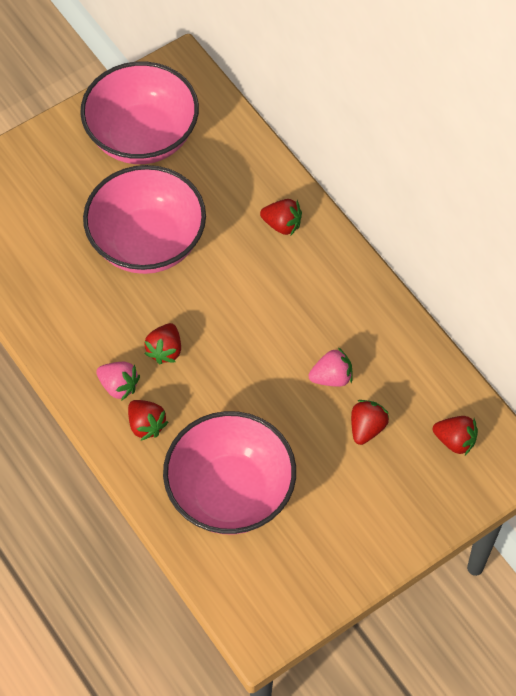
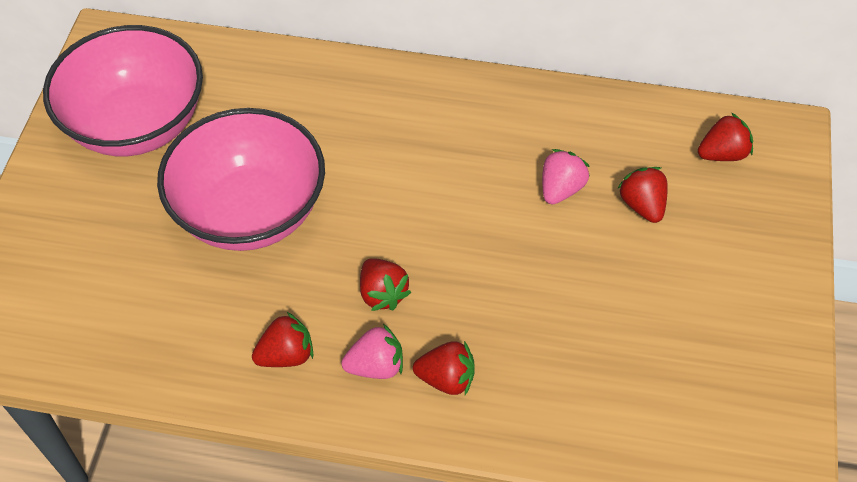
camera: 45 degrees left, 5 degrees down
pink bowl [163,411,296,534] -> none
red strawberry [260,199,302,235] -> red strawberry moved to [252,312,313,367]

